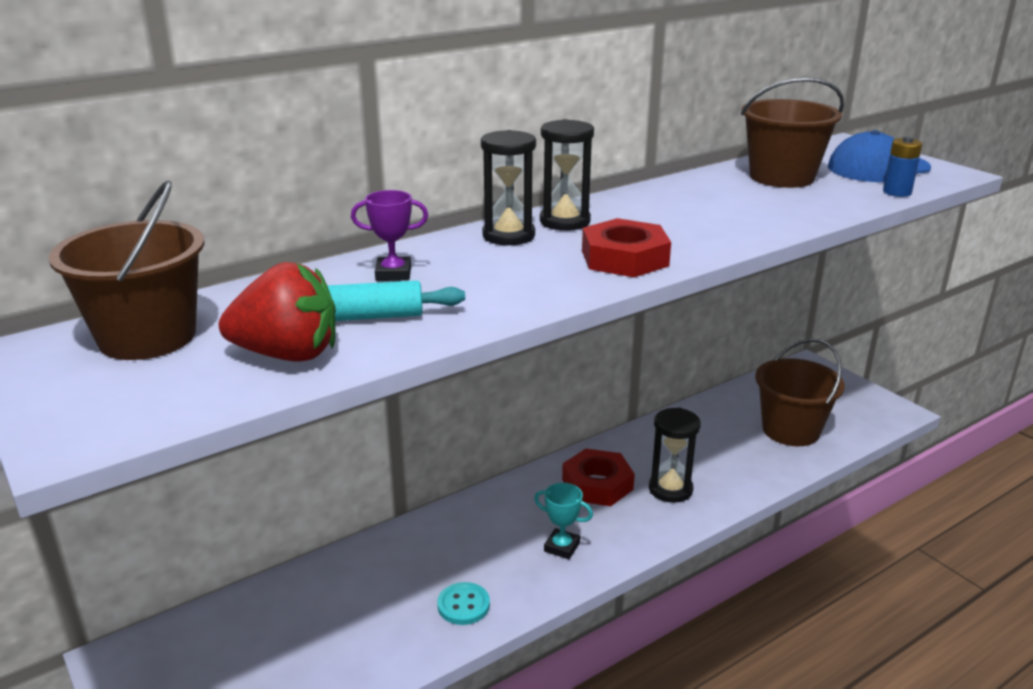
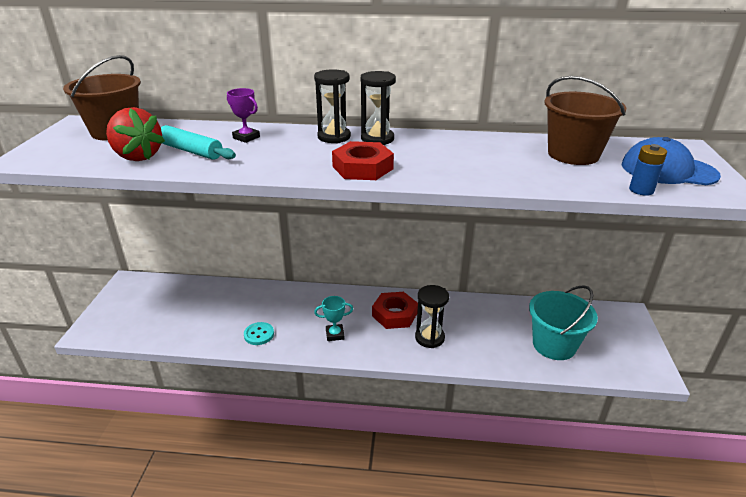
camera: 40 degrees right, 5 degrees up
turquoise trophy [534,483,593,559] -> turquoise trophy turned 75 degrees counterclockwise [314,296,353,341]
brown bucket [755,338,845,446] -> turquoise bucket [529,285,598,360]

